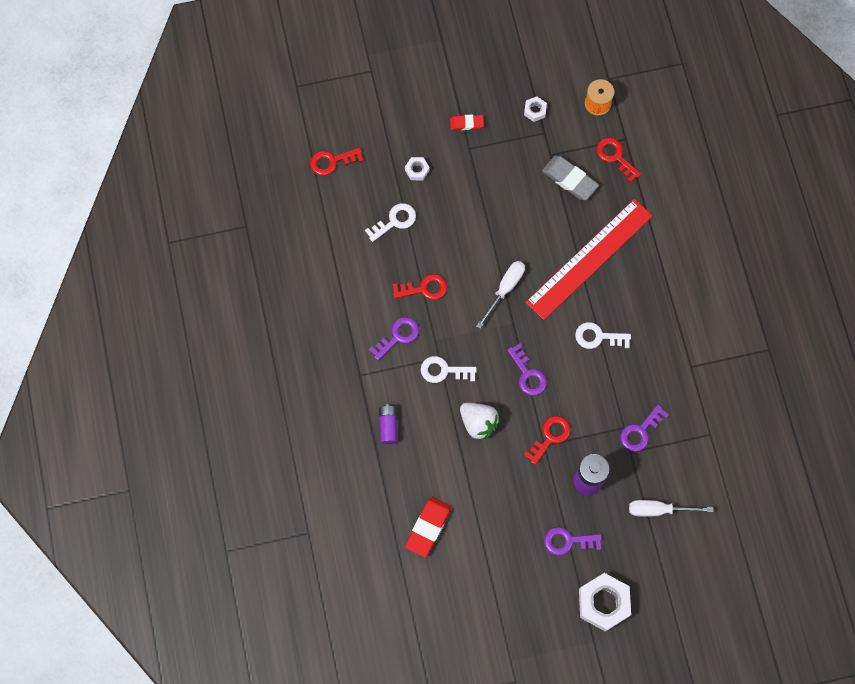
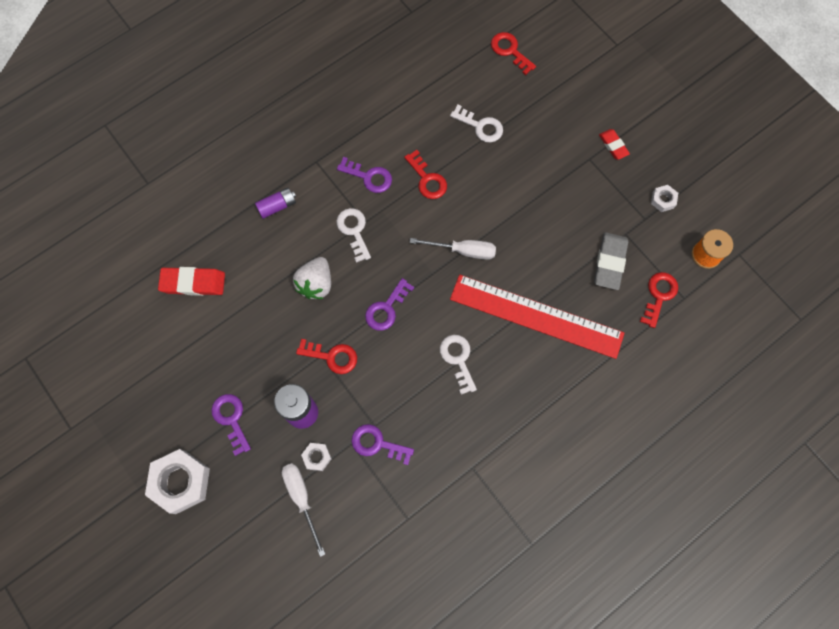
camera: 65 degrees right, 0 degrees up
white nut [405,157,430,180] -> white nut moved to [301,443,331,471]

